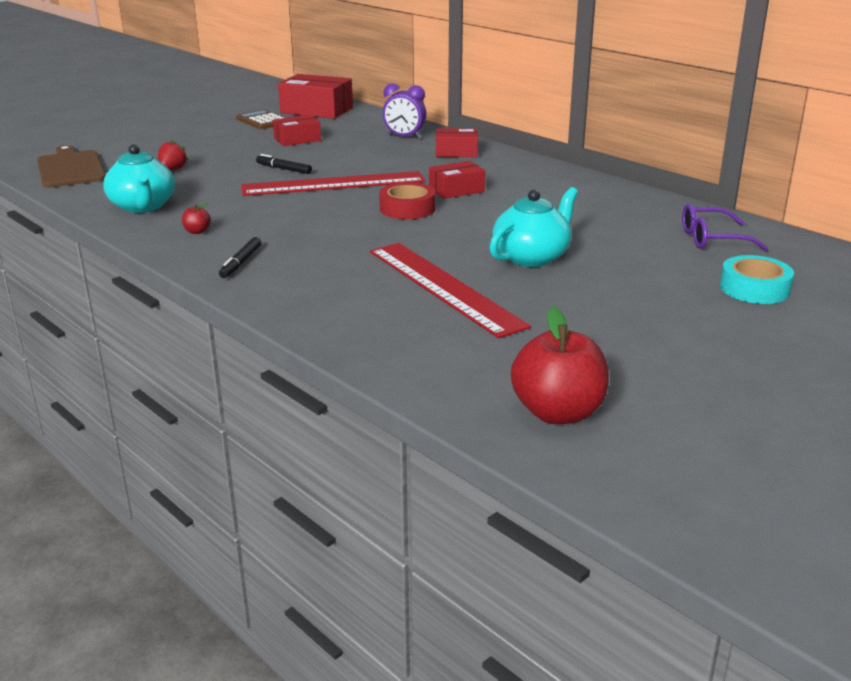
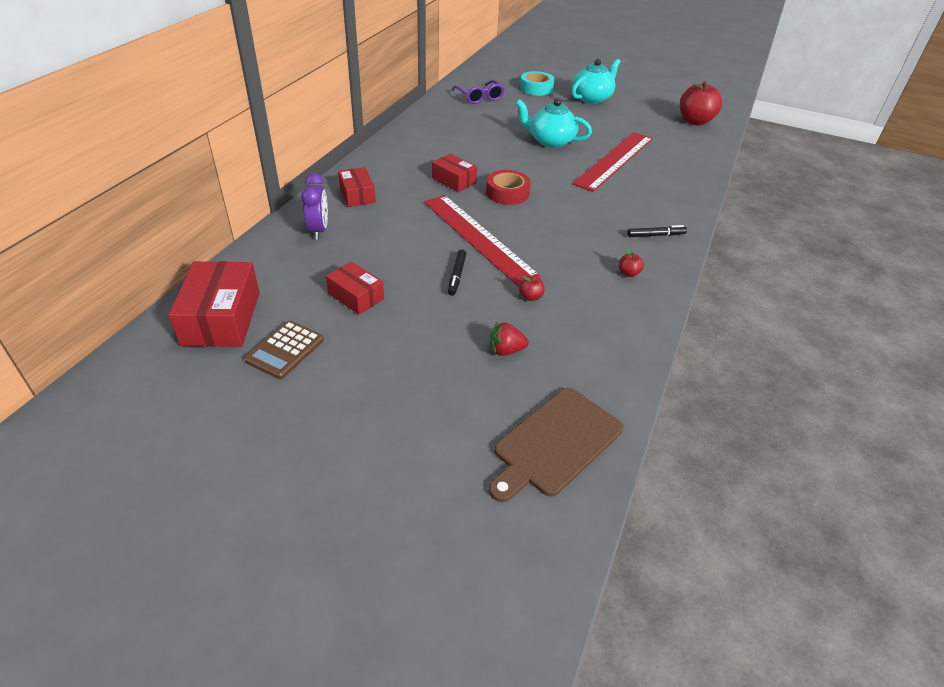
camera: 115 degrees left, 15 degrees up
turquoise teapot [103,144,175,213] -> turquoise teapot moved to [572,59,621,104]
none -> red apple [519,276,545,301]

